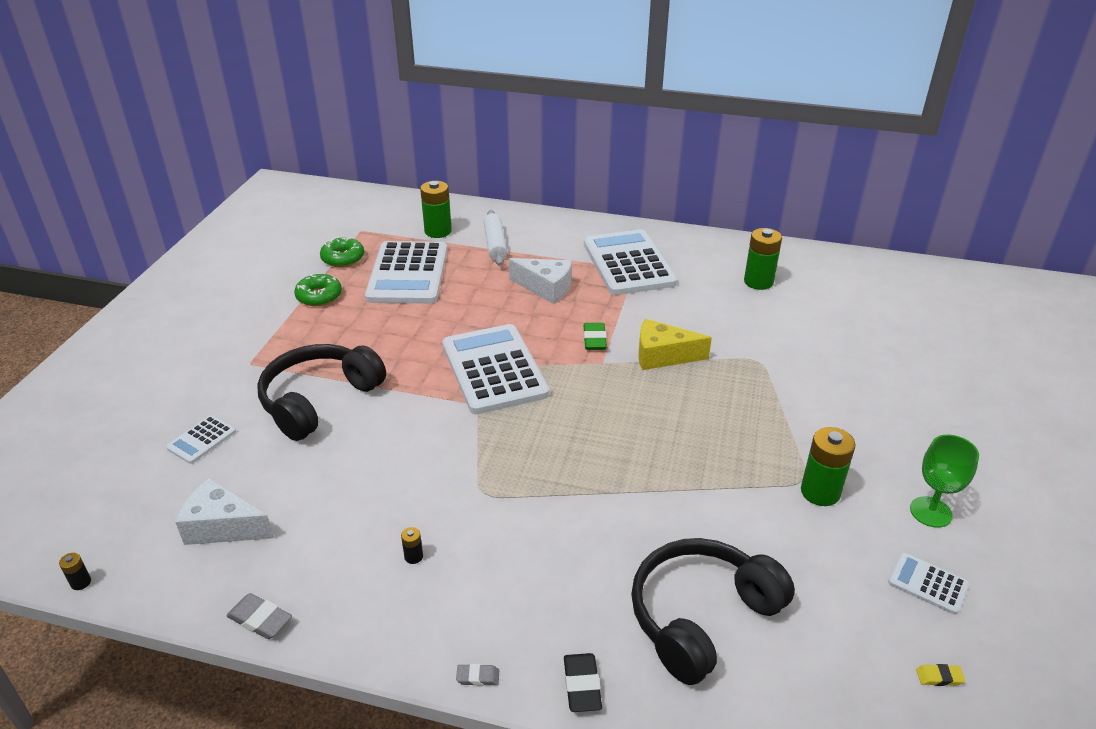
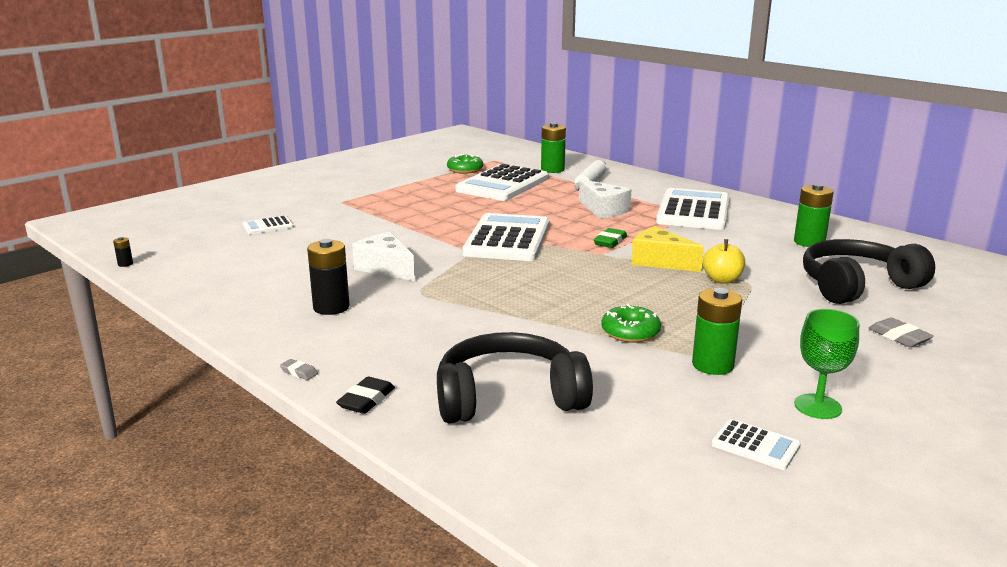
camera: 30 degrees right, 15 degrees down
white cheese [175,478,274,545] -> white cheese moved to [352,232,415,281]
grey eraser [227,593,292,639] -> grey eraser moved to [868,318,934,347]
black headphones [257,344,386,441] -> black headphones moved to [803,239,935,304]
green donut [294,274,342,306] -> green donut moved to [601,304,661,343]
black battery [401,527,423,564] -> black battery [307,239,350,315], size x2.24
white calculator [888,553,969,615] -> white calculator turned 150 degrees clockwise [711,419,801,470]
yellow eraser [916,664,965,686] -> none
none -> yellow apple [703,239,745,284]

